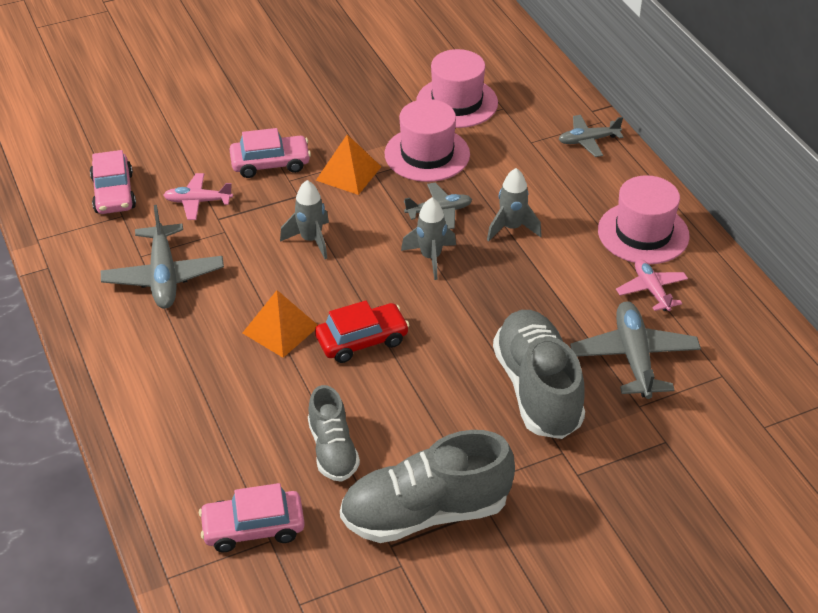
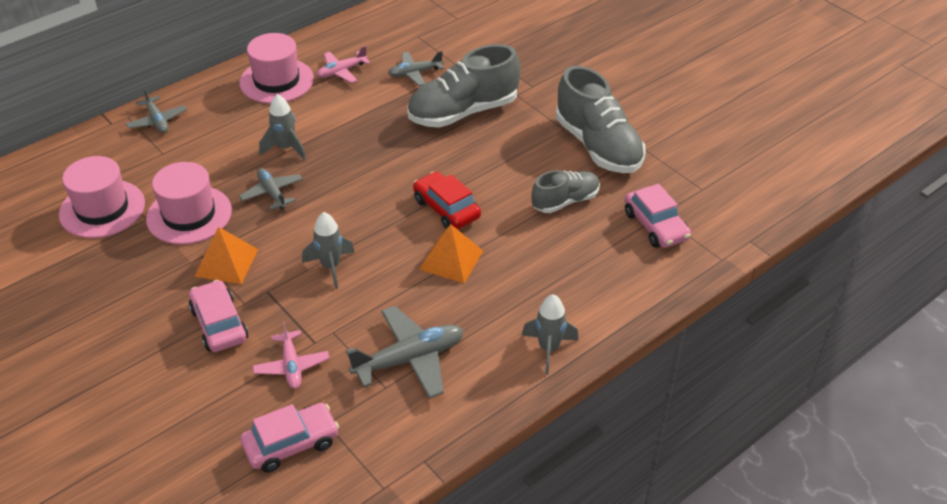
camera: 105 degrees left, 0 degrees up
grey rocket [401,198,456,280] -> grey rocket moved to [522,294,579,375]
grey plane [570,301,701,399] -> grey plane [388,51,444,86], size x0.61

